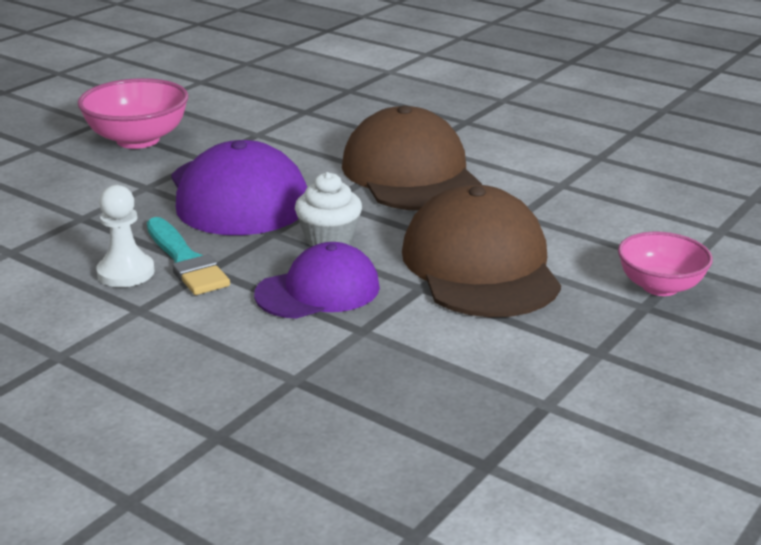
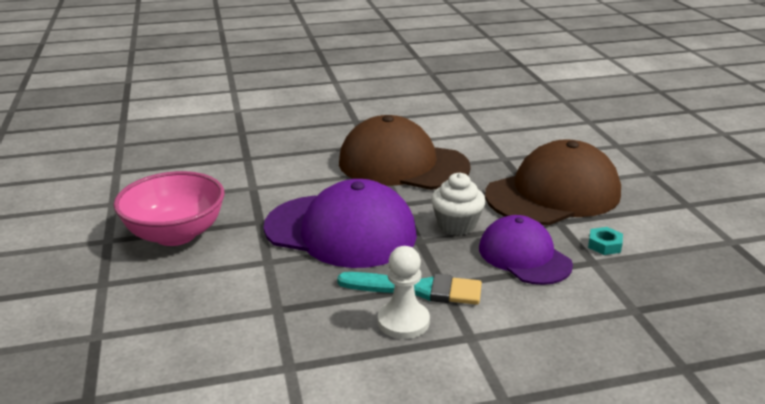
camera: 50 degrees left, 0 degrees up
purple cap [254,242,380,319] -> purple cap turned 45 degrees counterclockwise [479,215,573,285]
brown cap [402,185,561,317] -> brown cap turned 120 degrees clockwise [485,139,621,225]
pink bowl [618,231,713,296] -> none
none -> turquoise nut [588,227,623,255]

